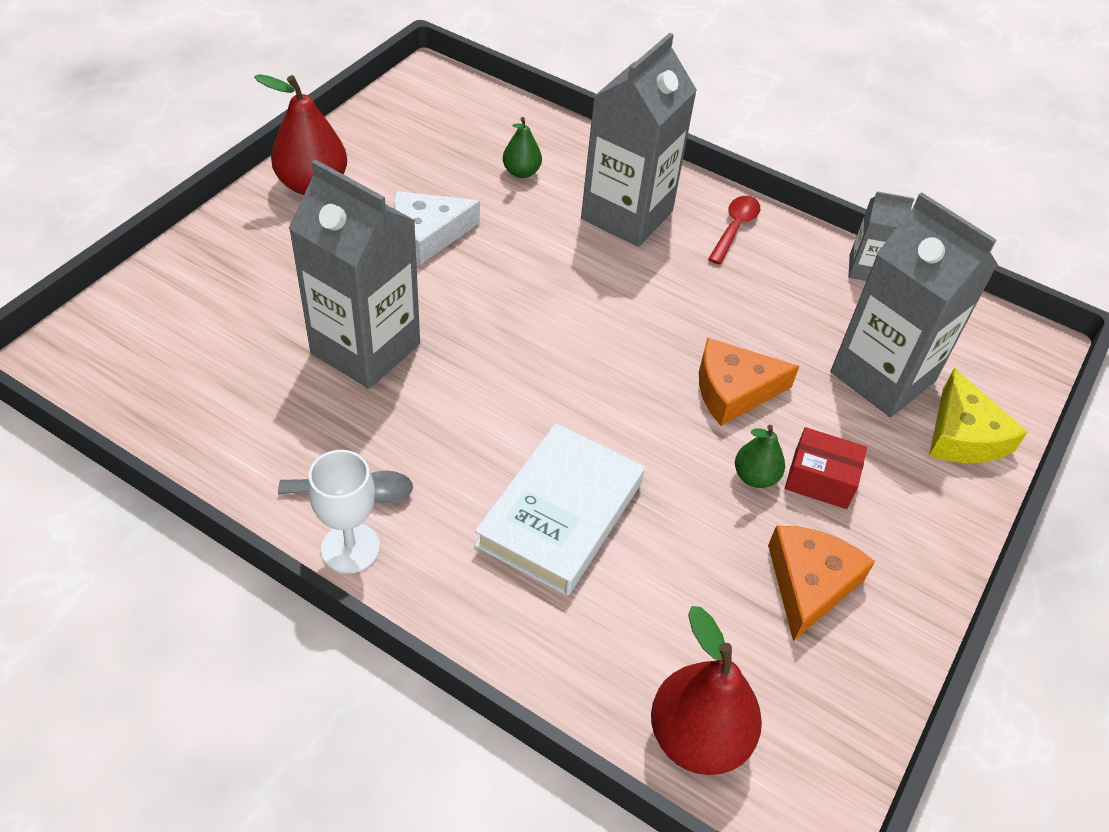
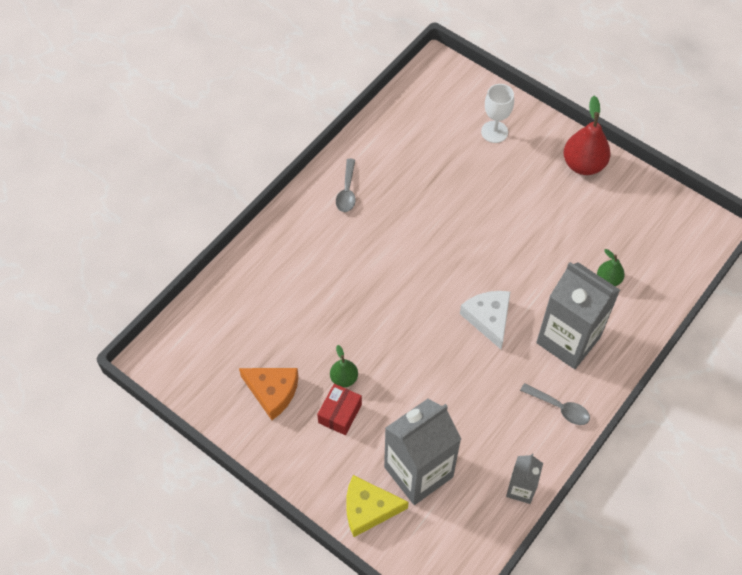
camera: 100 degrees right, 10 degrees up
grey carton [289,159,420,389] -> none
white goblet [308,450,380,574] -> white goblet moved to [481,84,514,143]
white cheese [393,191,480,265] -> white cheese moved to [460,291,510,349]
white book [475,423,645,596] -> none
red pear [651,606,762,775] -> none
orange cheese [699,337,799,426] -> none
red spoon [708,196,760,265] -> grey spoon [520,383,590,425]

